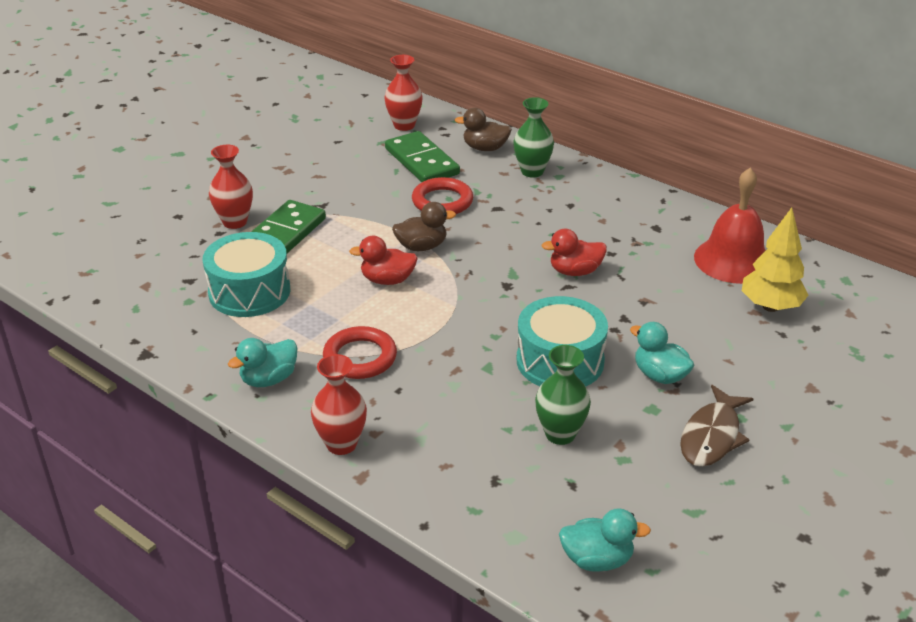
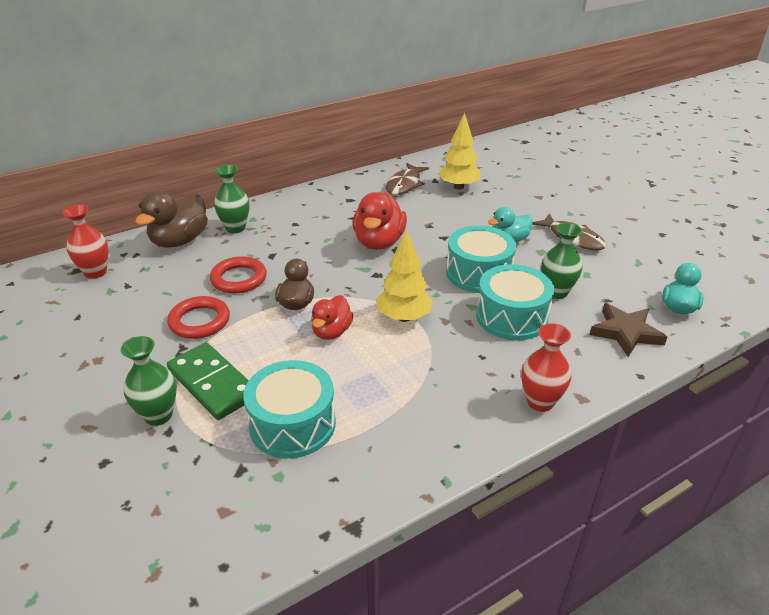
camera: 70 degrees left, 0 degrees up
red vase [209,145,253,229] -> green vase [121,336,177,426]
turquoise duck [228,338,297,387] -> none
red ring [323,326,397,379] -> red ring moved to [167,296,230,339]
green domino [385,131,460,182] -> none
brown duck [455,108,512,151] -> brown duck [135,190,208,248], size x1.60
red duck [542,229,607,276] -> red duck [353,192,407,250], size x1.60
red bell [694,168,766,284] -> brown fish [386,163,429,195]
none -> yellow tree [376,230,433,322]
none -> turquoise drum [476,264,554,340]
none -> brown star [590,303,667,357]

